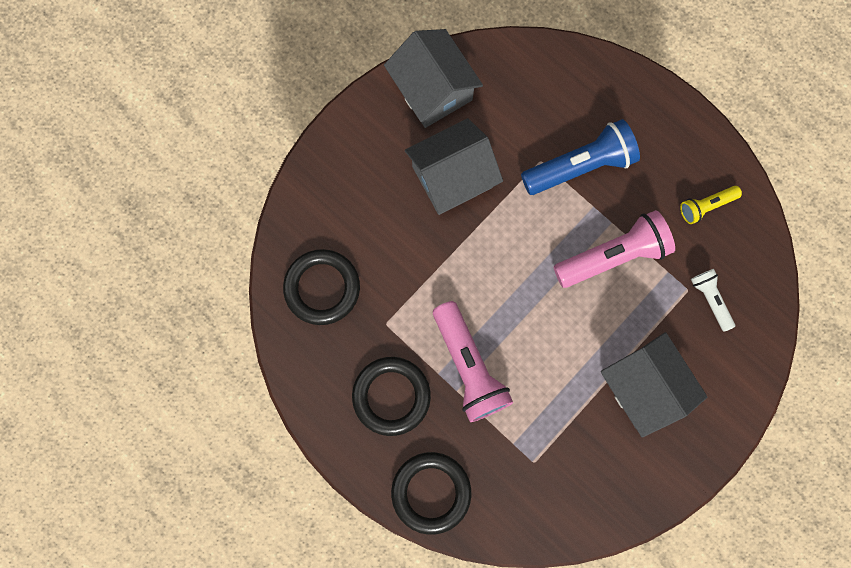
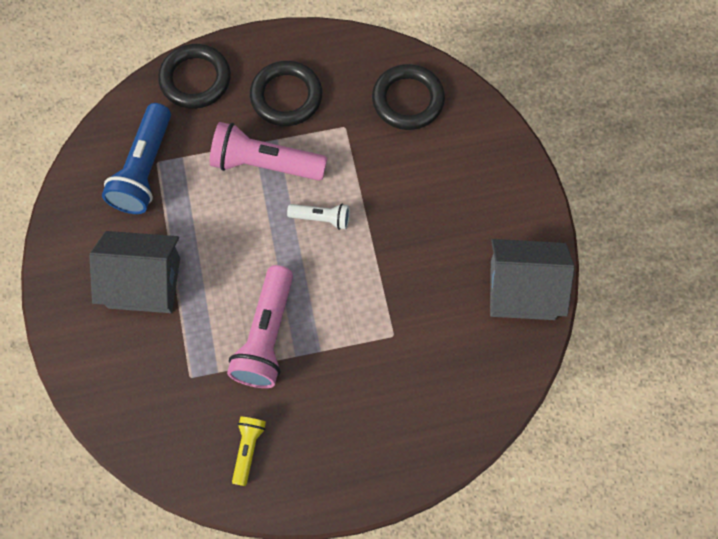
camera: 125 degrees right, 10 degrees down
grey house [405,118,503,215] -> none
blue flashlight [521,119,640,195] -> blue flashlight moved to [102,103,171,214]
white flashlight [691,269,735,332] -> white flashlight moved to [287,204,350,230]

